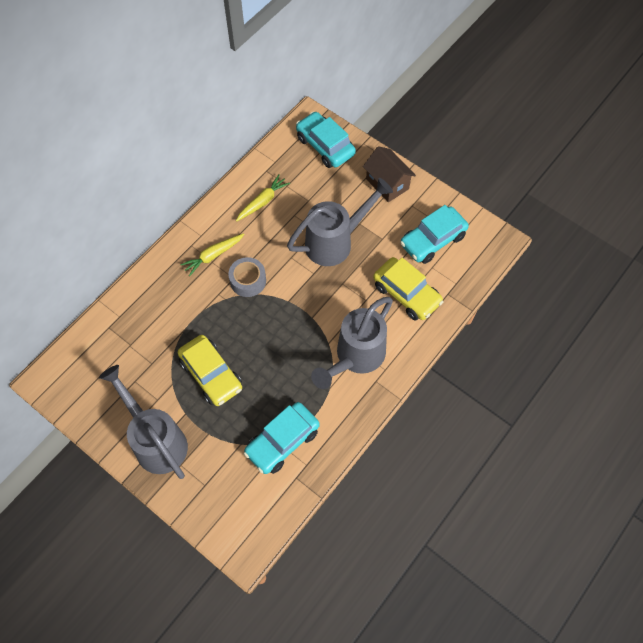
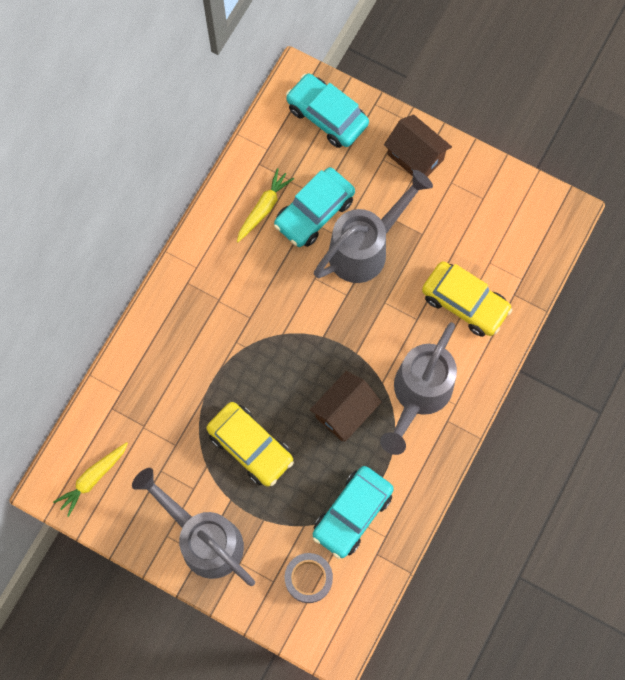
camera: 10 degrees left, 10 degrees up
yellow carrot [180,233,244,276] -> yellow carrot moved to [53,442,128,517]
grey tape [228,257,266,297] -> grey tape moved to [285,553,333,603]
turquoise car [400,205,469,264] -> turquoise car moved to [274,167,355,247]
none -> brown house [310,371,382,442]

